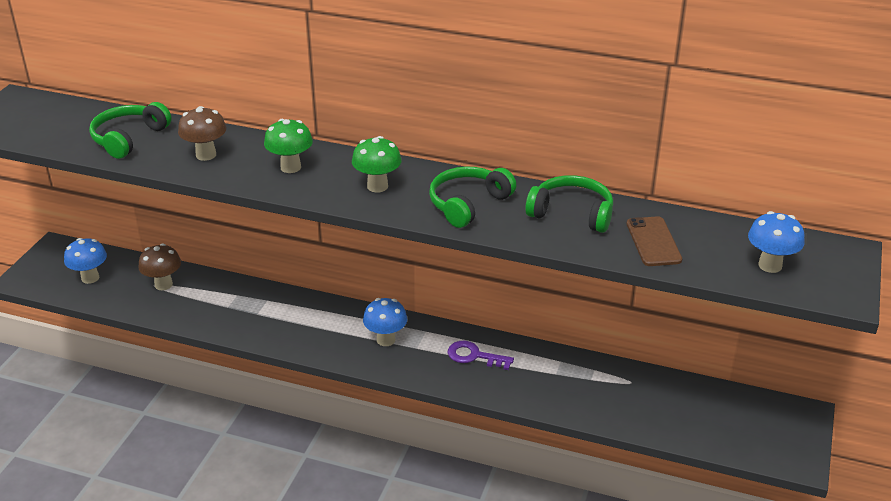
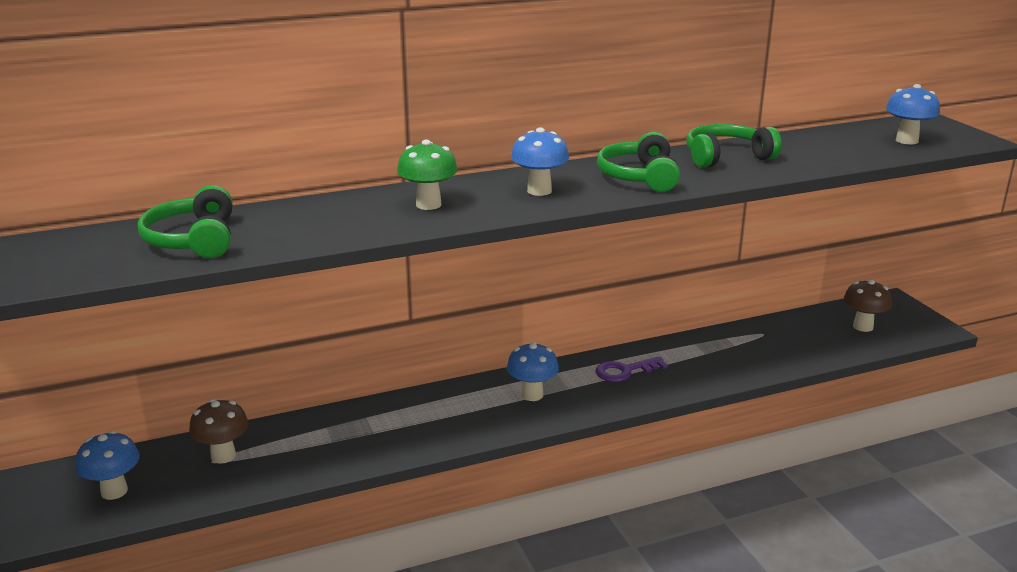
camera: 40 degrees left, 10 degrees down
brown mushroom [178,106,227,161] -> brown mushroom moved to [844,280,892,332]
green mushroom [352,136,401,193] -> blue mushroom [511,127,569,196]
brown phone [627,216,682,266] -> none

